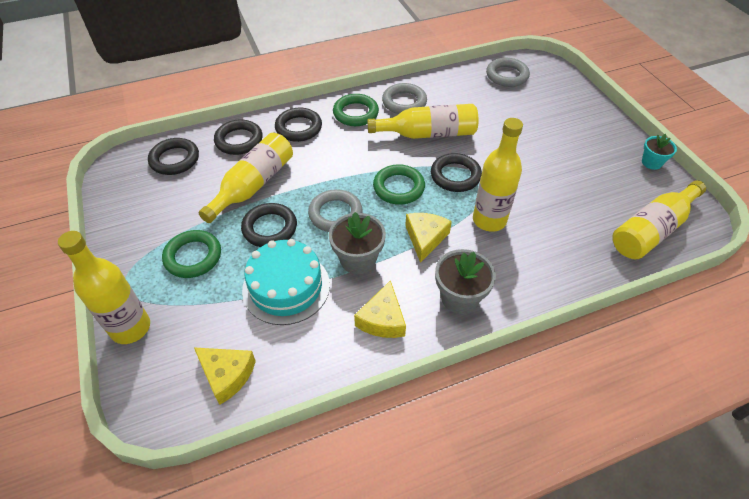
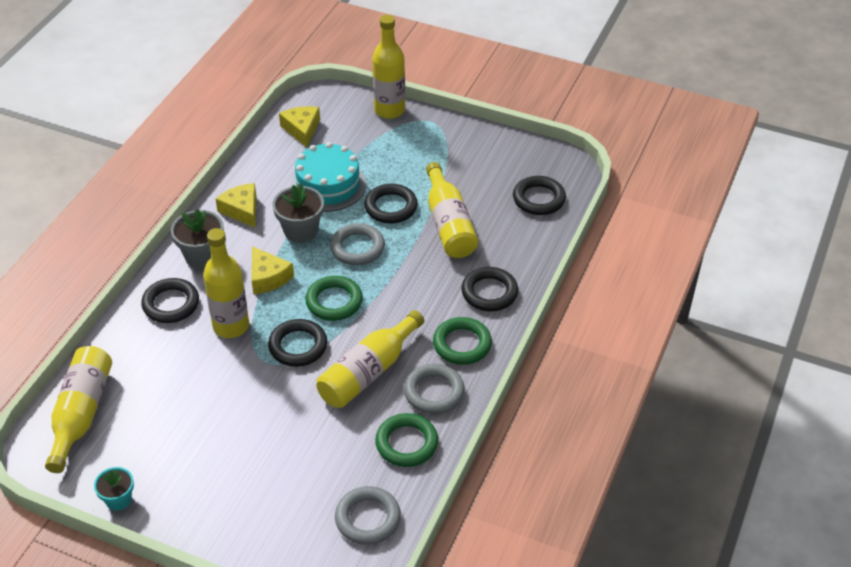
camera: 135 degrees right, 5 degrees down
green ring [162,230,221,278] -> green ring moved to [375,413,438,467]
yellow cheese [194,347,256,405] -> yellow cheese turned 90 degrees clockwise [279,106,320,147]
black ring [214,119,263,155] -> black ring moved to [141,278,199,323]

